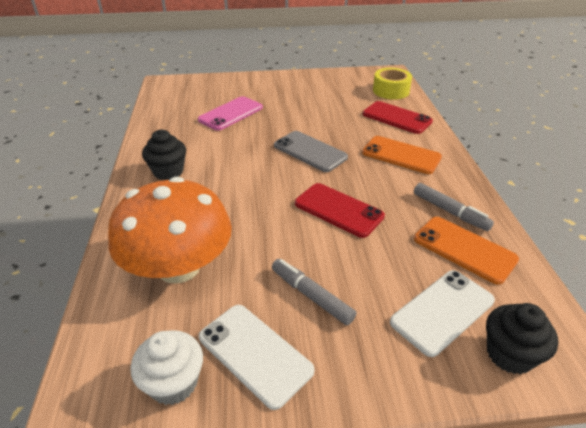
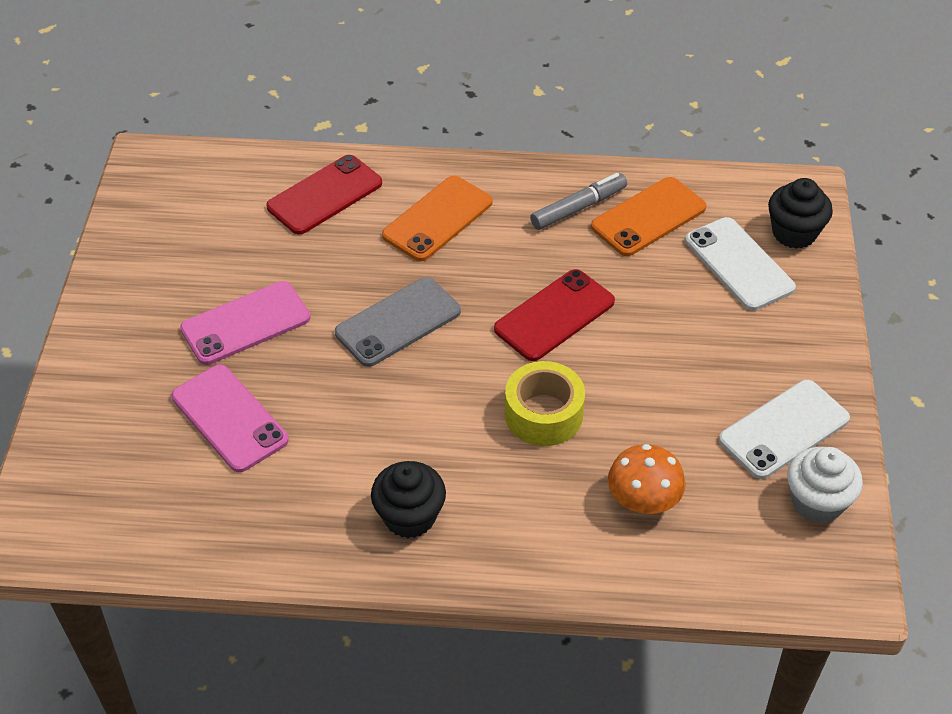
camera: 80 degrees left, 10 degrees up
orange mushroom [108,177,232,284] -> orange mushroom [608,444,686,514], size x0.50
grey marker [272,259,356,325] -> none
yellow tape [373,68,412,100] -> yellow tape moved to [505,361,585,446]
none -> pink phone [180,281,310,365]

